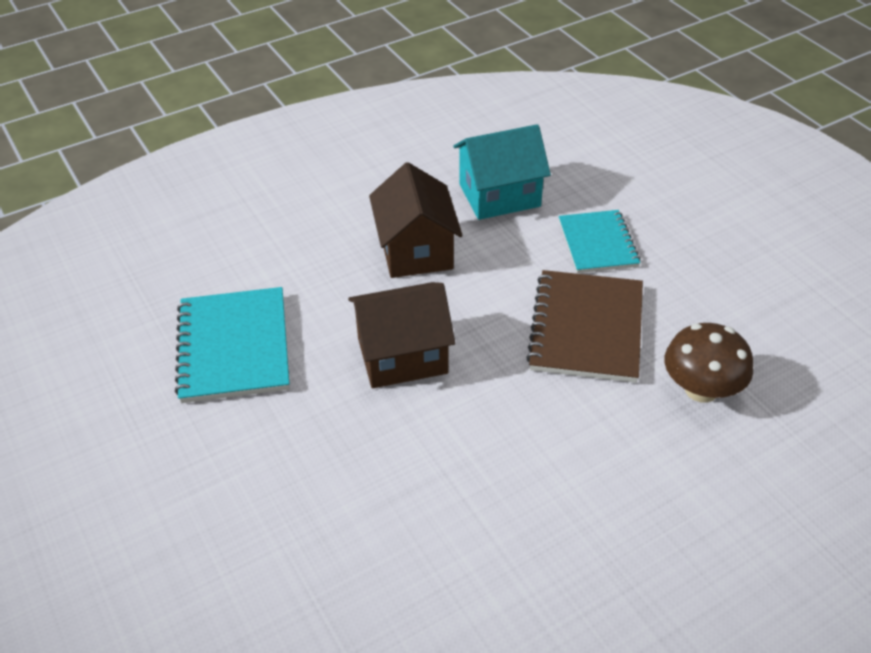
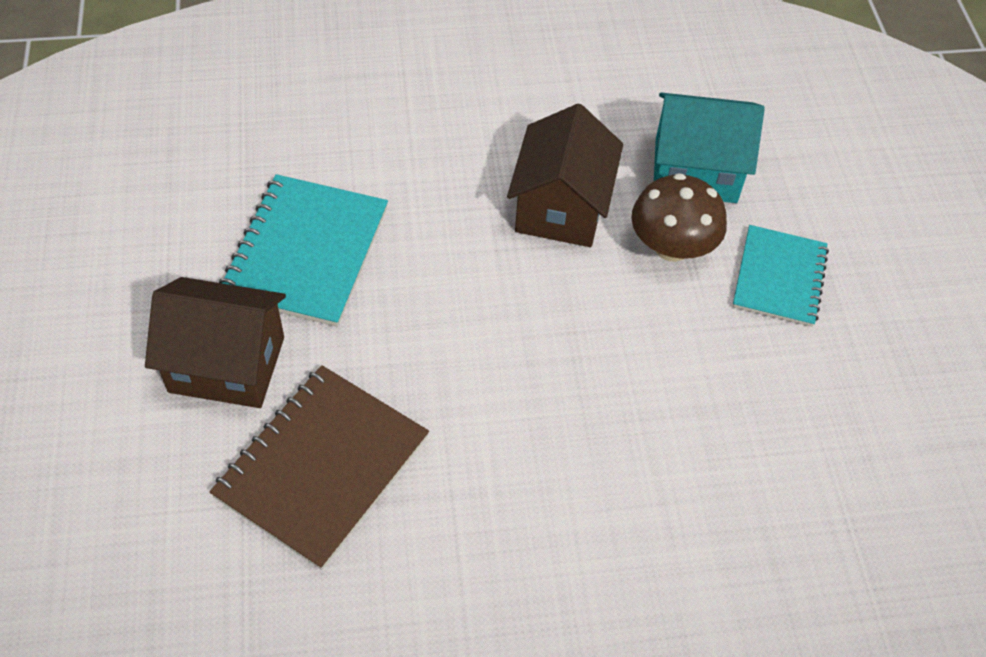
camera: 20 degrees right, 10 degrees up
brown house [348,282,455,388] -> brown house moved to [145,277,286,408]
brown notebook [526,270,643,383] -> brown notebook moved to [209,365,429,570]
brown mushroom [664,323,753,403] -> brown mushroom moved to [631,173,727,262]

